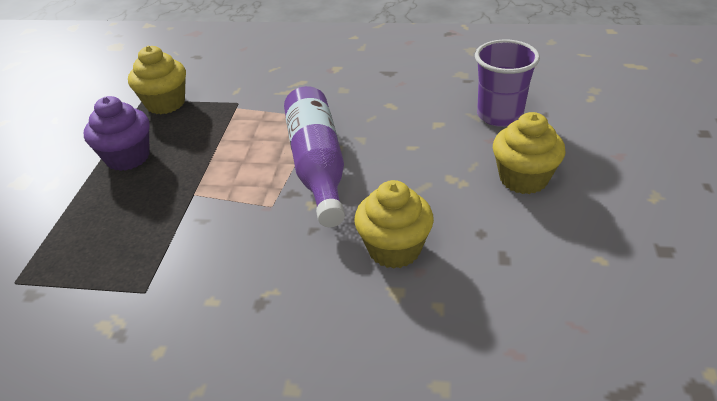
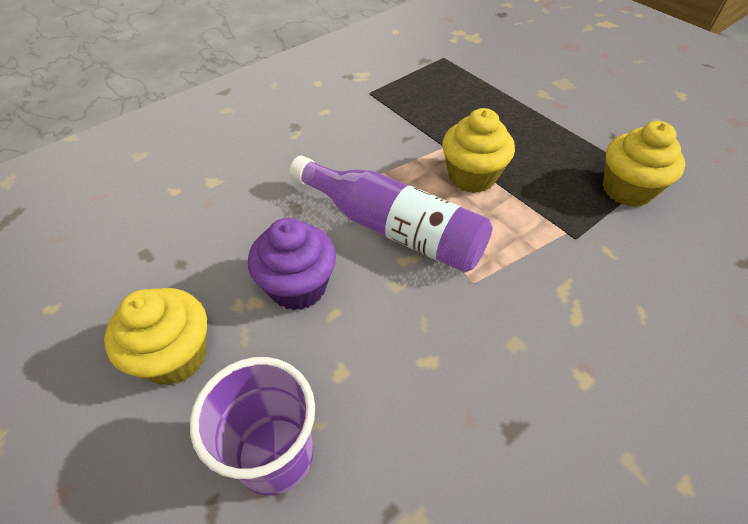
camera: 130 degrees right, 10 degrees up
purple cupcake [84,96,150,171] -> purple cupcake moved to [248,218,336,310]
yellow cupcake [354,180,434,269] -> yellow cupcake moved to [442,108,515,193]

